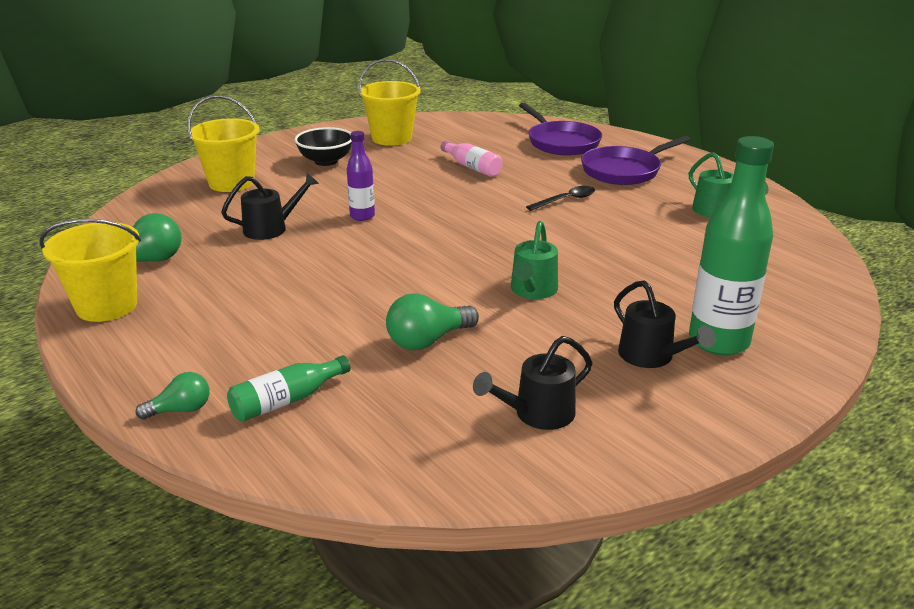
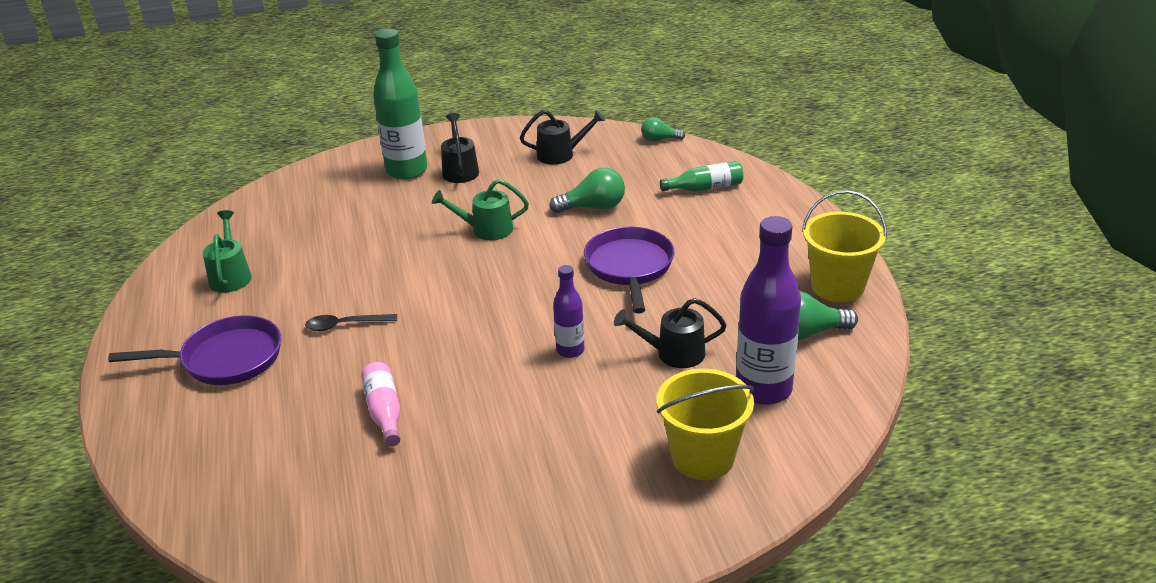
camera: 155 degrees left, 5 degrees up
green light bulb [136,372,209,420] -> green light bulb moved to [641,117,685,142]
black bowl [294,127,352,166] -> none
yellow bucket [358,59,420,146] -> none
green watering can [511,221,558,299] -> green watering can turned 135 degrees counterclockwise [432,179,529,240]
purple pan [519,103,602,156] -> purple pan moved to [584,227,674,314]
none -> purple bottle [736,216,801,405]

